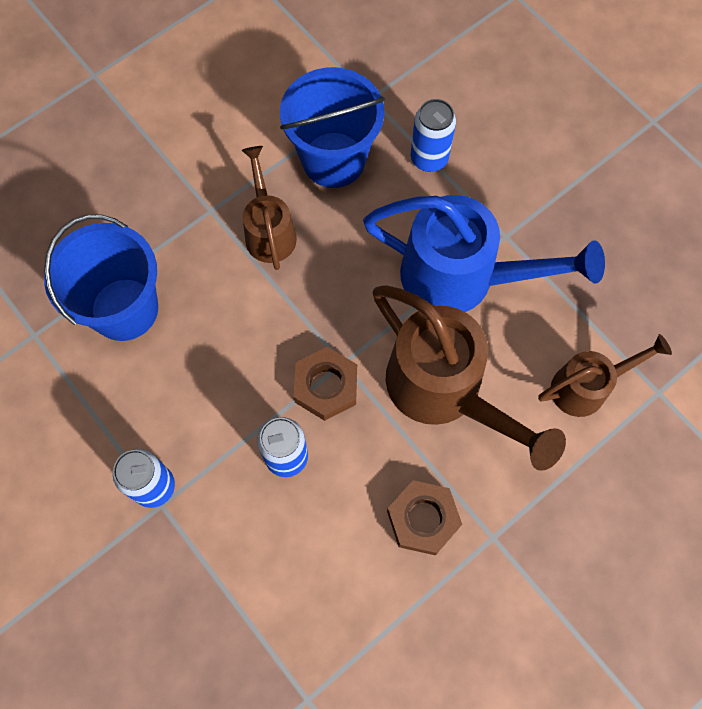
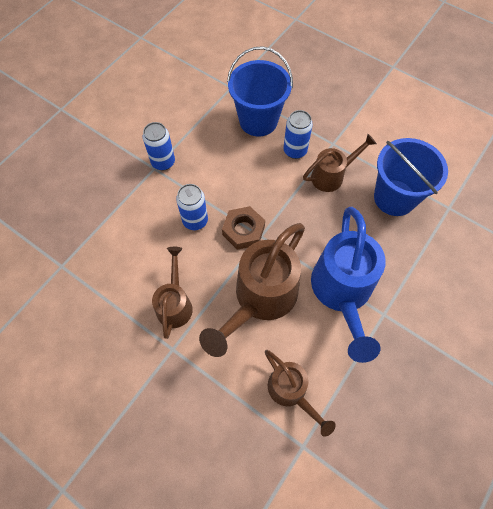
camera: 75 degrees right, 5 degrees down
brown nut [387,480,462,555] -> brown watering can [152,247,193,339]
blue can [411,99,456,172] -> blue can moved to [284,110,313,159]

